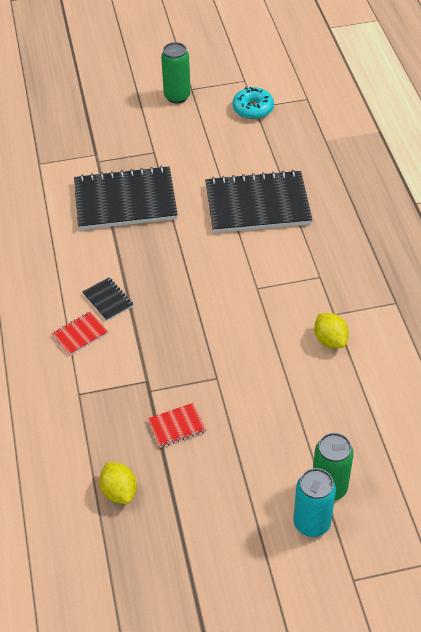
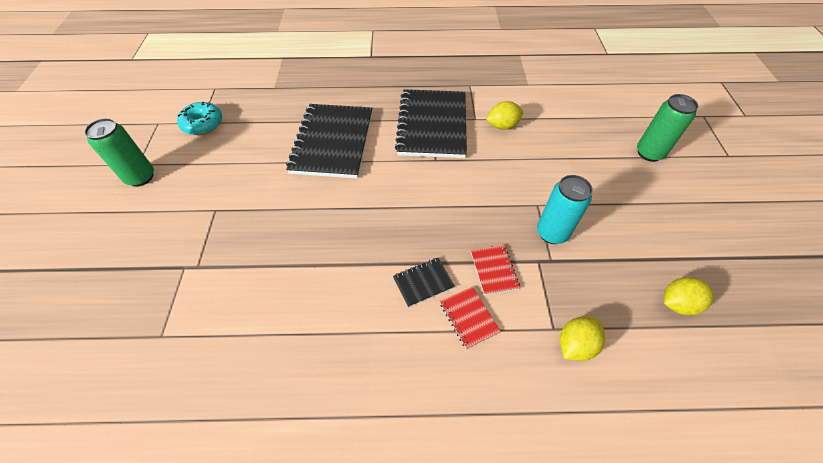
camera: 80 degrees left, 5 degrees up
black notebook [74,166,178,230] -> black notebook moved to [395,89,467,158]
red notebook [147,403,206,448] -> red notebook moved to [471,245,520,295]
turquoise can [294,468,336,537] -> turquoise can moved to [537,175,593,244]
none -> yellow lemon [560,317,606,361]

